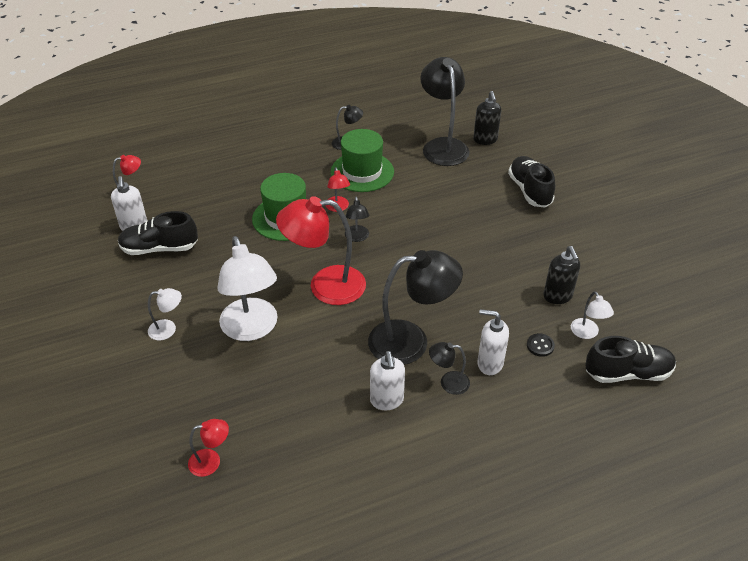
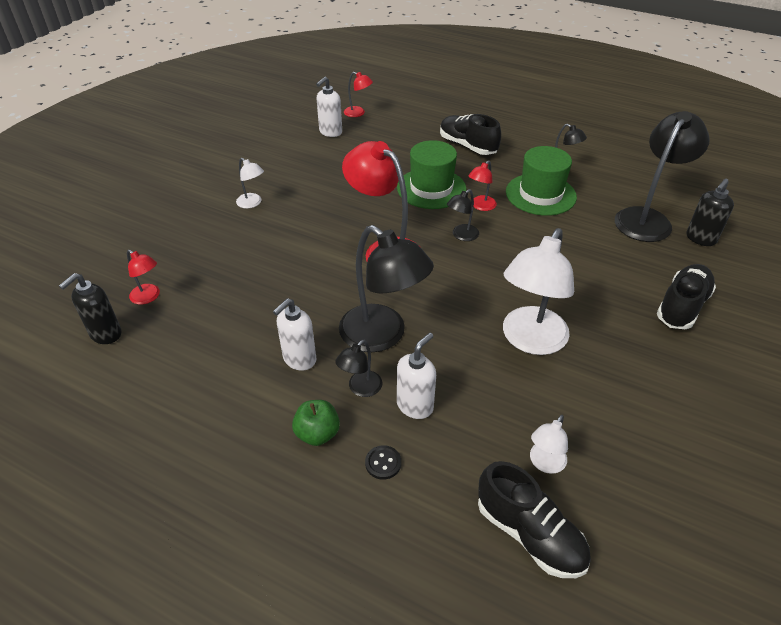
camera: 50 degrees right, 0 degrees up
black shoe [118,211,198,255] -> black shoe moved to [440,114,501,155]
white lamp [217,236,278,341] -> white lamp moved to [503,228,574,355]
black lamp [429,342,470,395] -> black lamp turned 105 degrees counterclockwise [335,340,382,397]
white soap dispenser [477,309,509,375] -> white soap dispenser turned 60 degrees clockwise [397,333,436,419]
black button [527,333,555,357] -> black button moved to [365,445,401,480]
black soap dispenser [543,246,580,304] -> black soap dispenser moved to [59,273,121,344]
none -> green apple [292,400,340,446]

